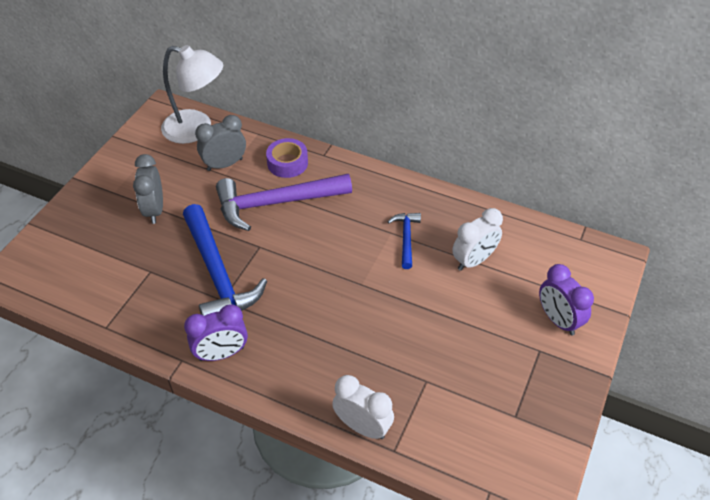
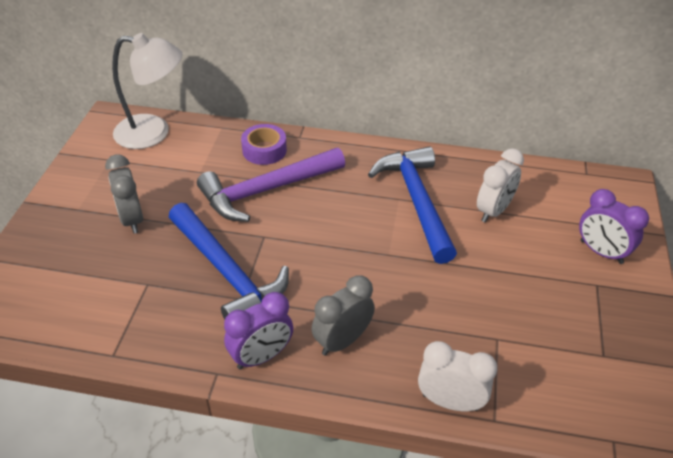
camera: 15 degrees left, 5 degrees down
grey clock [195,115,246,171] -> grey clock moved to [311,275,375,356]
blue hammer [388,213,421,269] -> blue hammer [368,146,457,264], size x2.02

